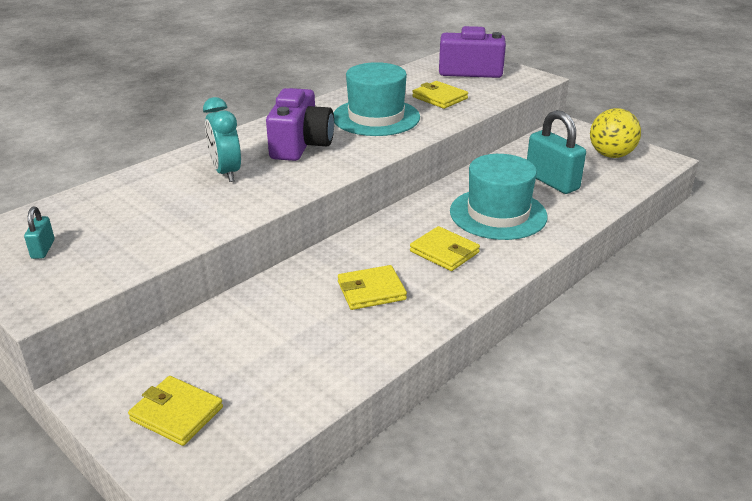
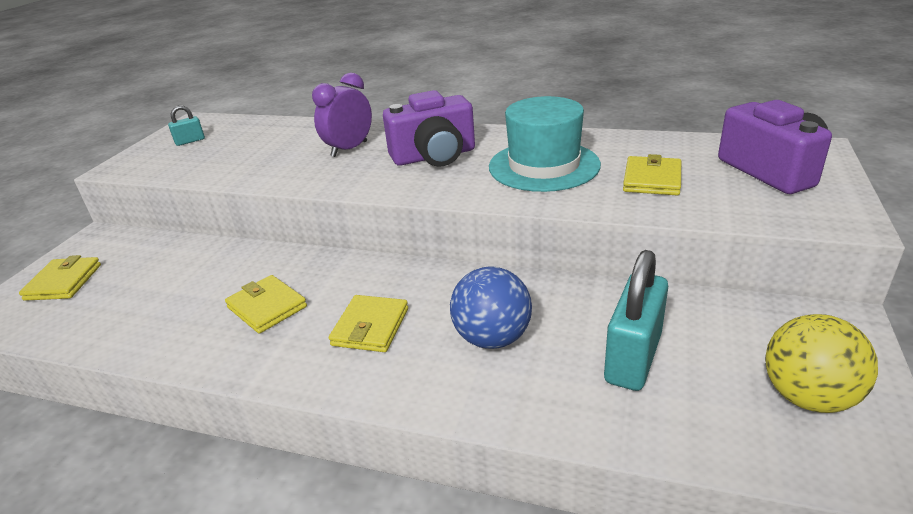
camera: 65 degrees right, 0 degrees up
turquoise clock [203,97,241,182] -> purple clock [312,73,372,157]
turquoise hat [450,154,548,240] -> blue ball [450,266,532,349]

